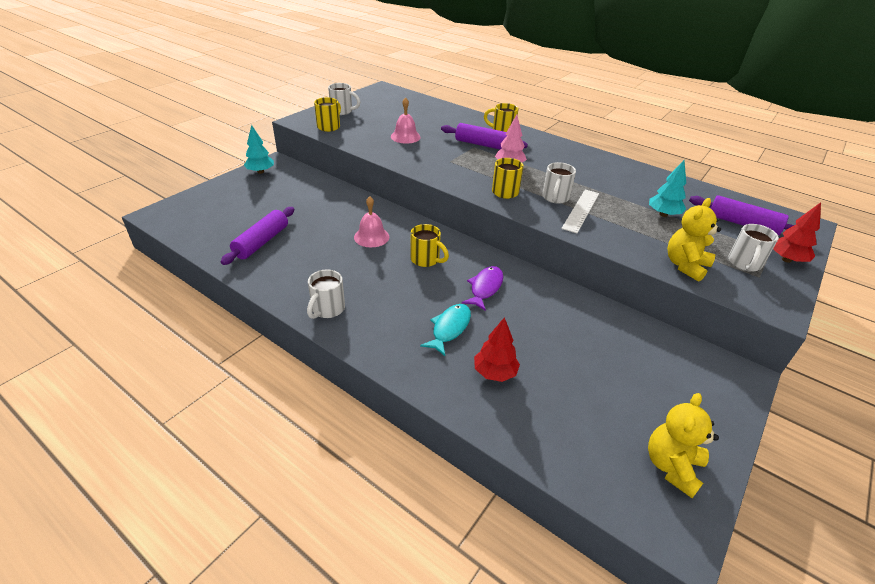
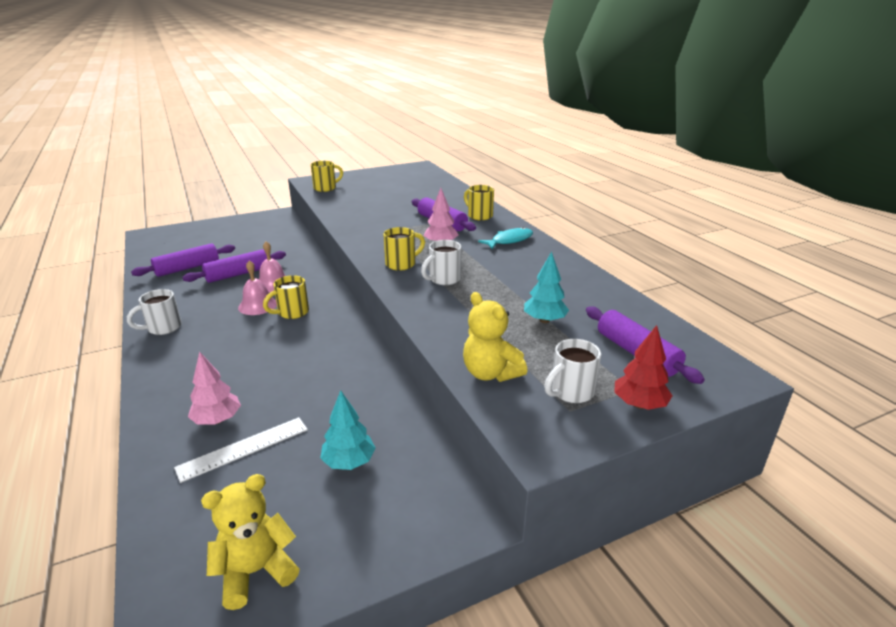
camera: 30 degrees right, 10 degrees down
turquoise tree [244,125,274,174] -> turquoise tree moved to [320,390,376,470]
white mug [328,83,360,115] -> none
pink bell [391,97,421,144] -> pink bell moved to [238,260,277,315]
yellow mug [410,224,449,267] -> yellow mug turned 75 degrees clockwise [263,275,309,319]
turquoise fish [420,304,471,356] -> turquoise fish moved to [478,227,533,249]
purple fish [462,266,503,311] -> none
red tree [474,317,520,382] -> pink tree [188,351,241,425]
white ruler [561,190,599,233] -> white ruler moved to [174,417,308,483]
yellow teddy bear [667,198,721,282] -> yellow teddy bear turned 105 degrees counterclockwise [463,292,527,382]
none -> purple rolling pin [182,249,286,283]

